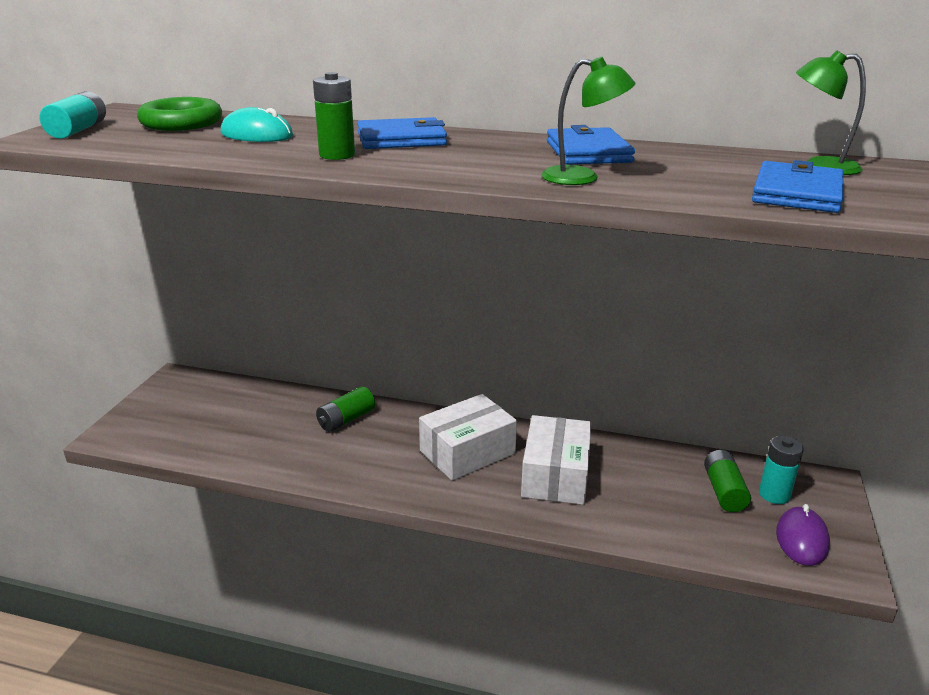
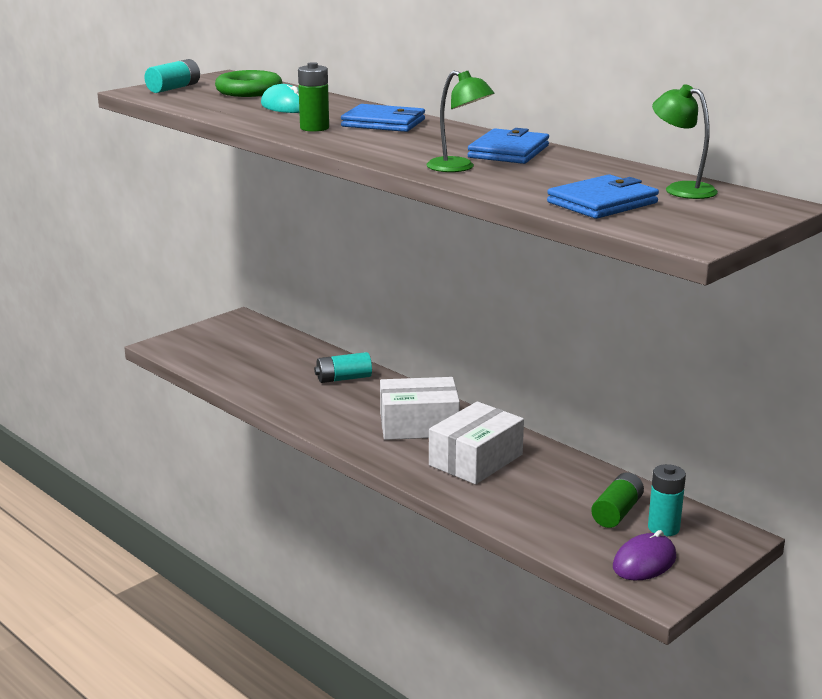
camera: 30 degrees right, 5 degrees down
green battery [316,387,375,432] -> turquoise battery [314,352,372,383]

